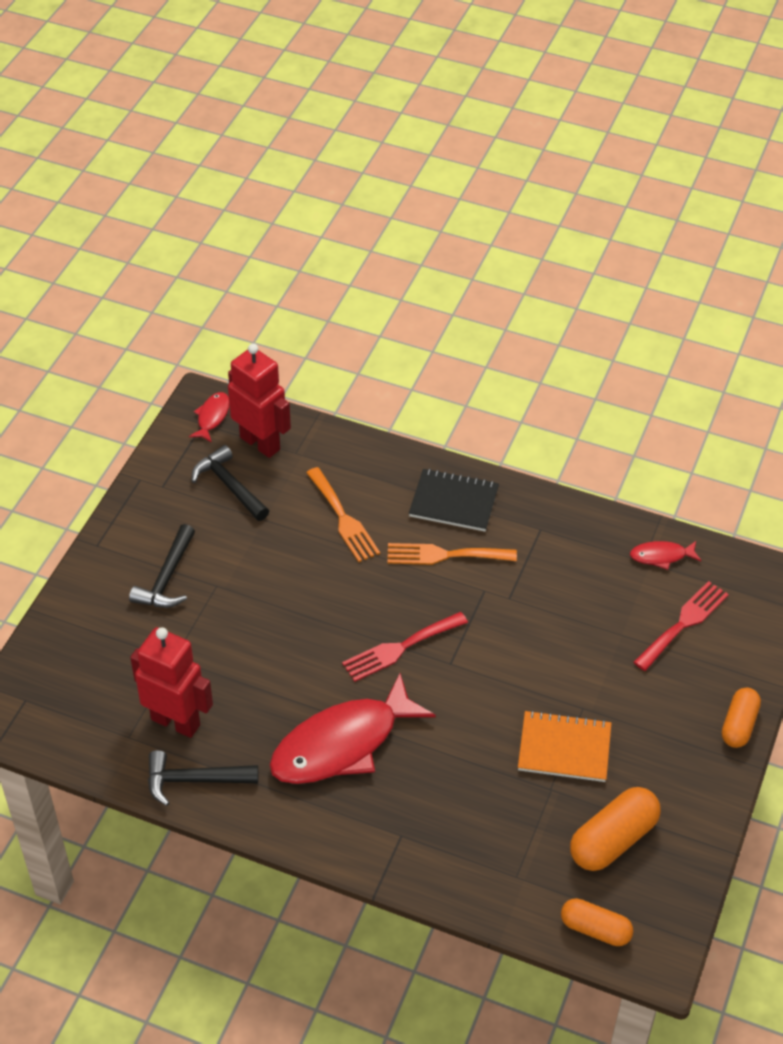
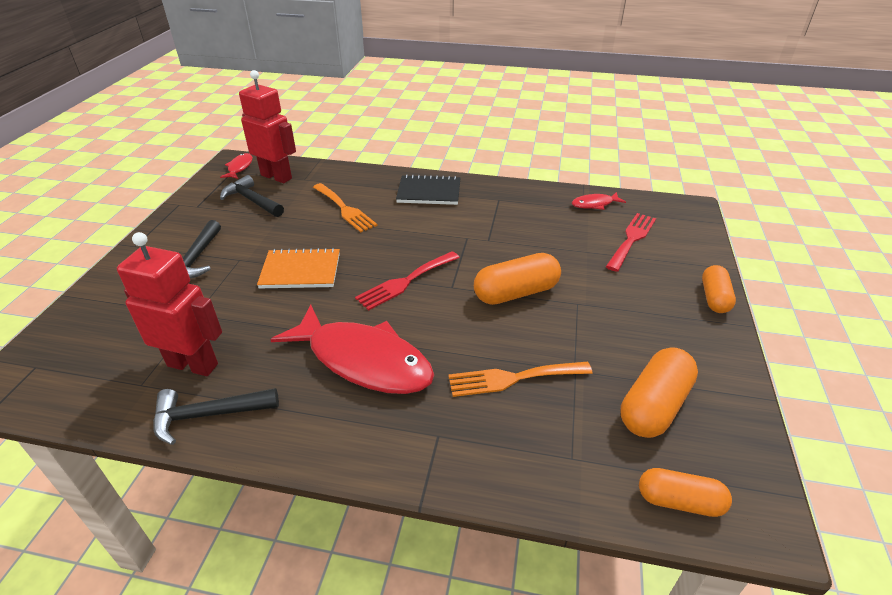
camera: 10 degrees left, 10 degrees down
red fish [269,673,435,784] -> red fish turned 105 degrees counterclockwise [270,304,434,394]
orange fork [387,543,517,565] -> orange fork moved to [448,362,592,397]
orange notebook [518,710,611,782] -> orange notebook moved to [257,248,340,288]
none -> orange capsule [474,253,561,305]

